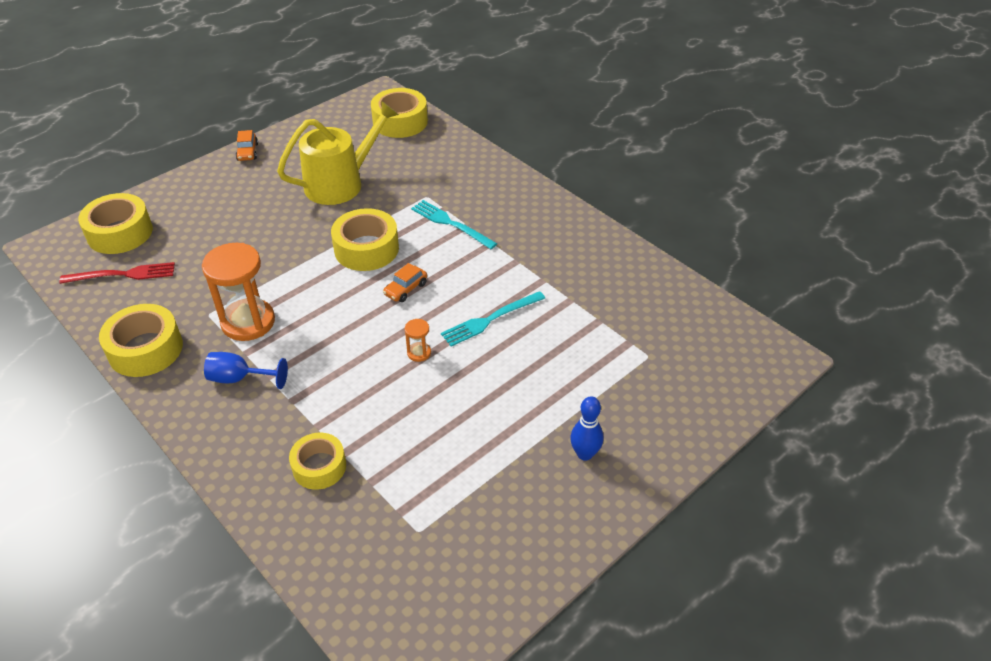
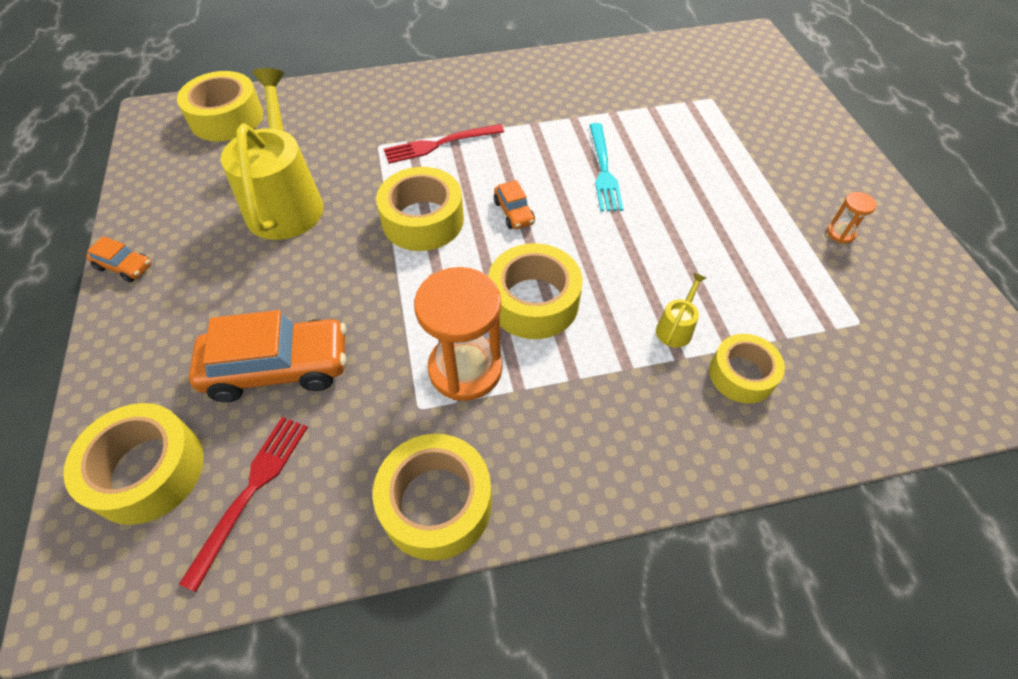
camera: 60 degrees left, 10 degrees up
blue goblet [204,352,288,389] -> none
orange hourglass [405,319,431,362] -> orange hourglass moved to [827,192,877,243]
turquoise fork [411,200,497,249] -> red fork [384,124,504,164]
blue bowling pin [570,396,603,461] -> none
none -> orange car [189,310,346,402]
none -> yellow tape [488,243,583,339]
none -> yellow watering can [656,273,706,348]

